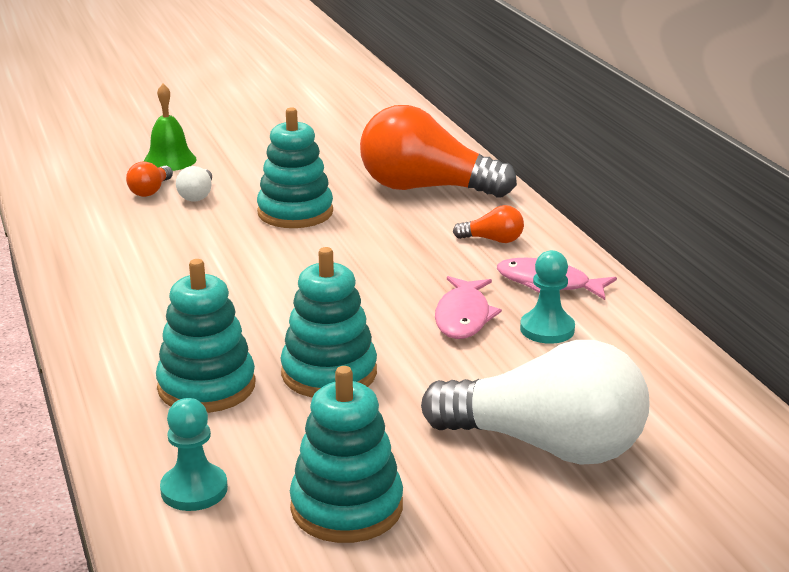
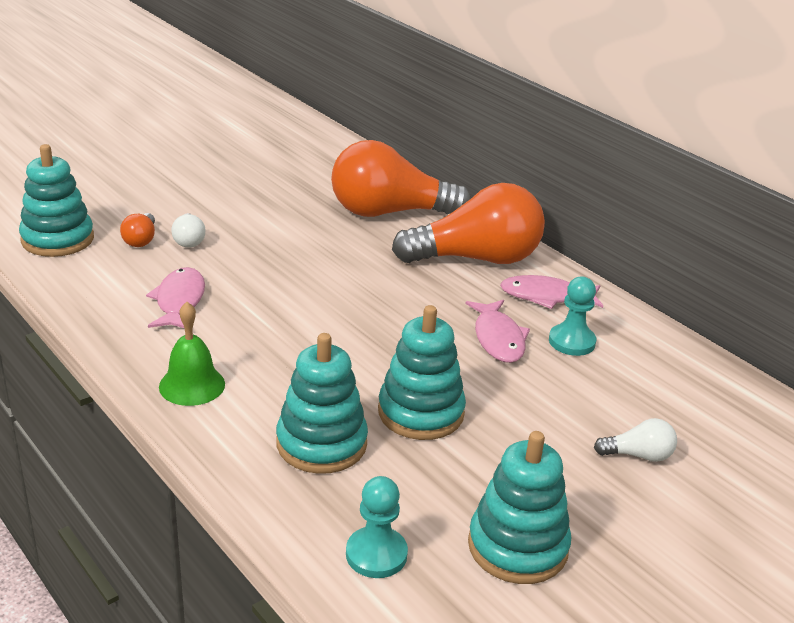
camera: 20 degrees left, 5 degrees up
green bell [143,84,197,171] -> green bell moved to [159,302,225,406]
turquoise stacking toy [257,107,333,228] -> turquoise stacking toy moved to [19,144,94,257]
white light bulb [421,340,649,465] -> white light bulb [594,418,677,462], size x0.41
orange light bulb [453,205,524,243] -> orange light bulb [392,183,545,264], size x2.43
none -> pink fish [146,267,205,328]

